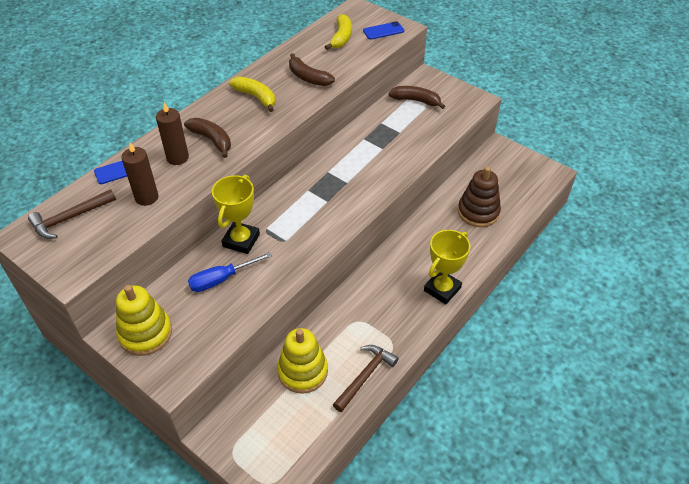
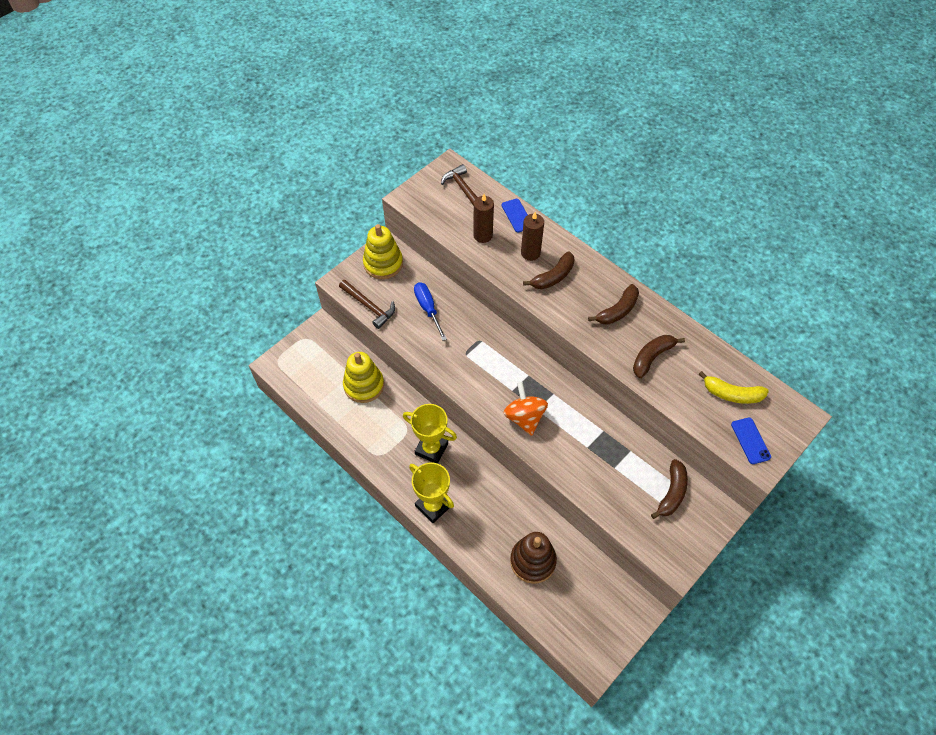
camera: 95 degrees right, 10 degrees up
yellow trophy [212,175,260,254] -> yellow trophy moved to [403,404,457,463]
yellow banana [229,76,275,112] -> brown banana [588,284,639,325]
brown hammer [333,345,399,412] -> brown hammer moved to [339,280,395,329]
none -> orange spinning top [503,382,548,436]

